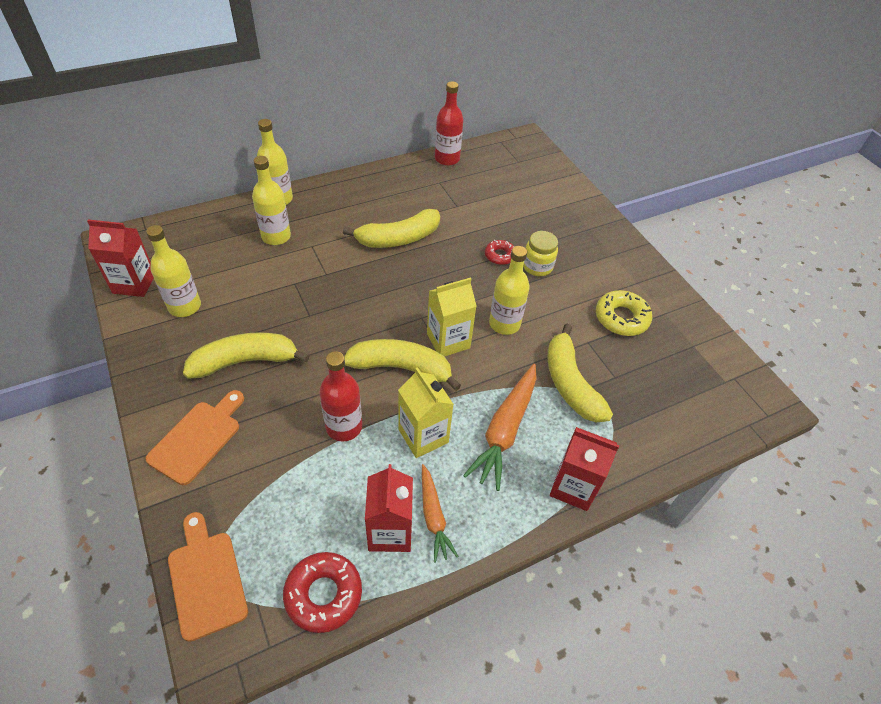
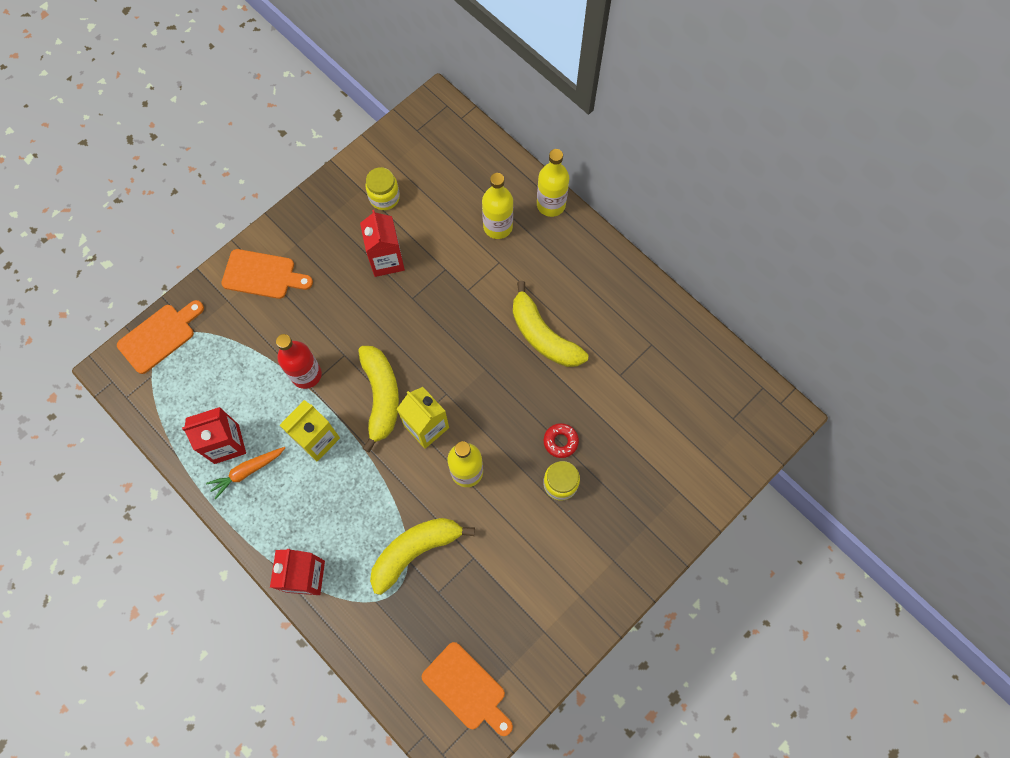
camera: 75 degrees right, 20 degrees up
red carton [87,220,154,297] -> red carton moved to [360,210,405,277]
yellow bottle [146,225,201,317] -> yellow jar [365,167,400,210]
yellow banana [183,332,310,379] -> none
red donut [283,552,362,633] -> none
red bottle [435,81,463,166] -> none
orange carrot [463,364,537,491] -> none
yellow donut [596,290,652,336] -> none
none -> orange cutting board [422,642,513,736]

